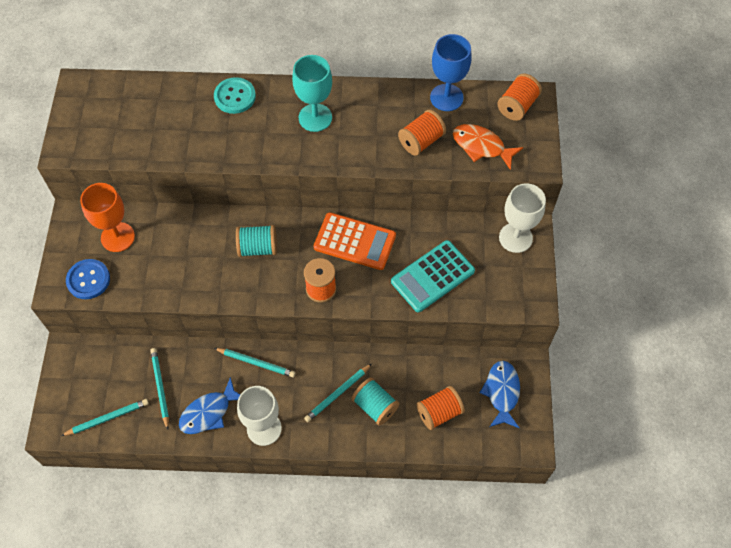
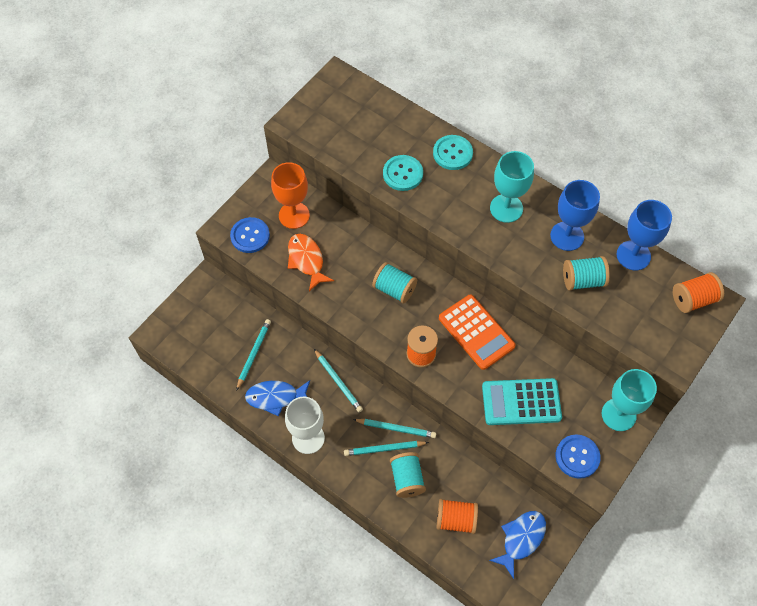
camera: 35 degrees right, 0 degrees up
turquoise pencil [61,399,149,436] -> turquoise pencil moved to [353,419,436,438]
orange spool [398,110,446,156] -> turquoise spool [563,256,610,291]
orange fish [453,124,523,170] -> orange fish moved to [288,234,334,291]
white goblet [499,183,546,253] -> turquoise goblet [602,369,657,431]
none -> turquoise button [383,155,423,191]
none -> blue goblet [550,180,600,251]
none -> blue button [556,435,600,479]

